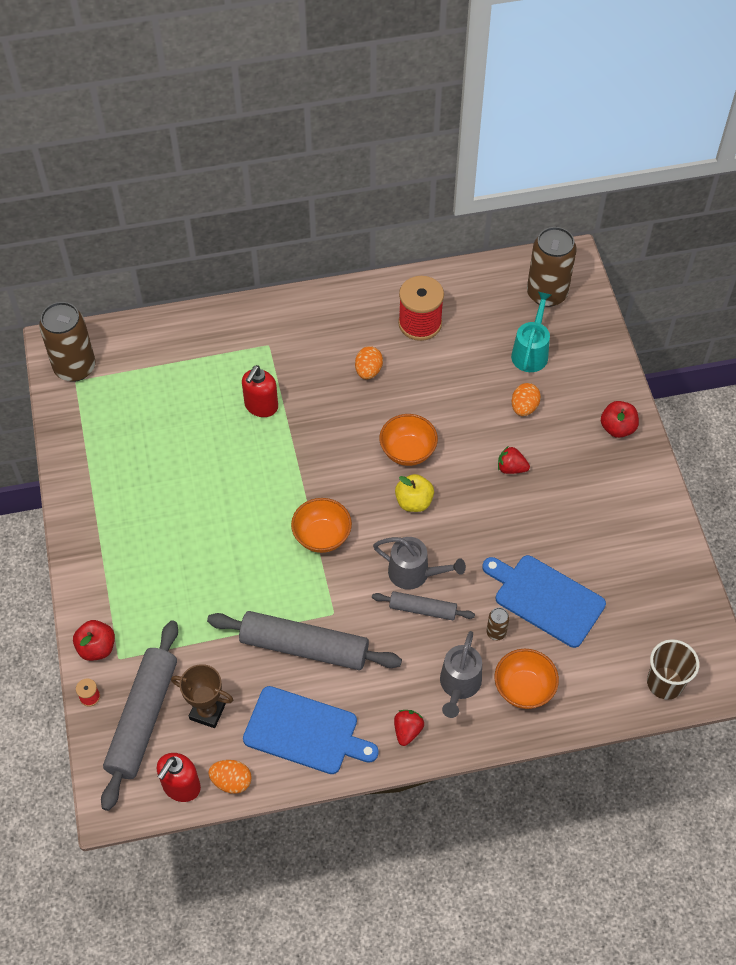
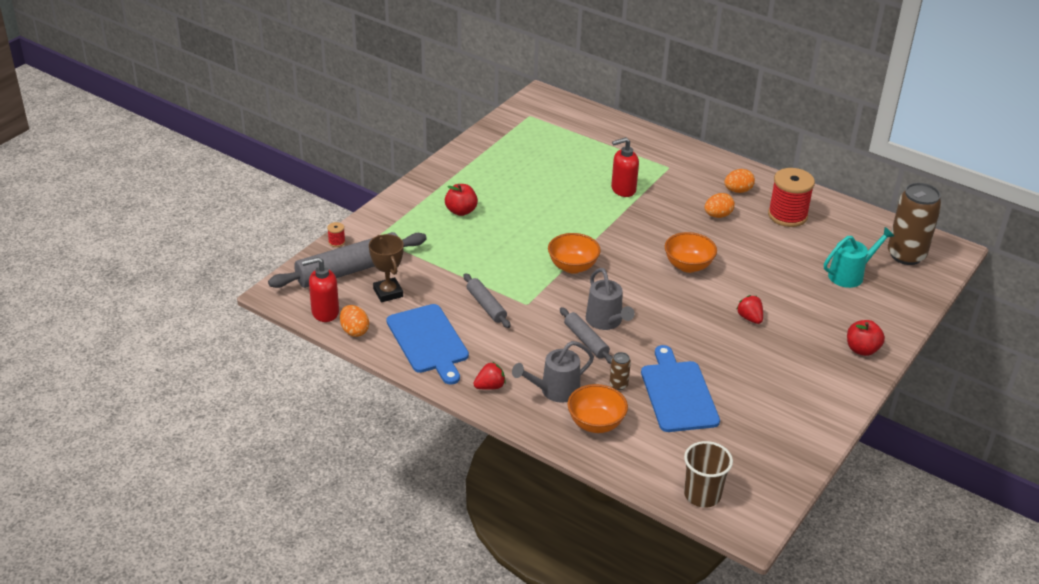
camera: 45 degrees right, 20 degrees down
brown can [39,302,95,382] -> none
red apple [73,620,115,661] -> red apple moved to [445,184,478,216]
grey rolling pin [207,611,402,670] -> grey rolling pin [464,273,511,328], size x0.53
yellow apple [395,474,434,512] -> none
orange egg [512,383,541,416] -> orange egg moved to [725,169,755,193]

